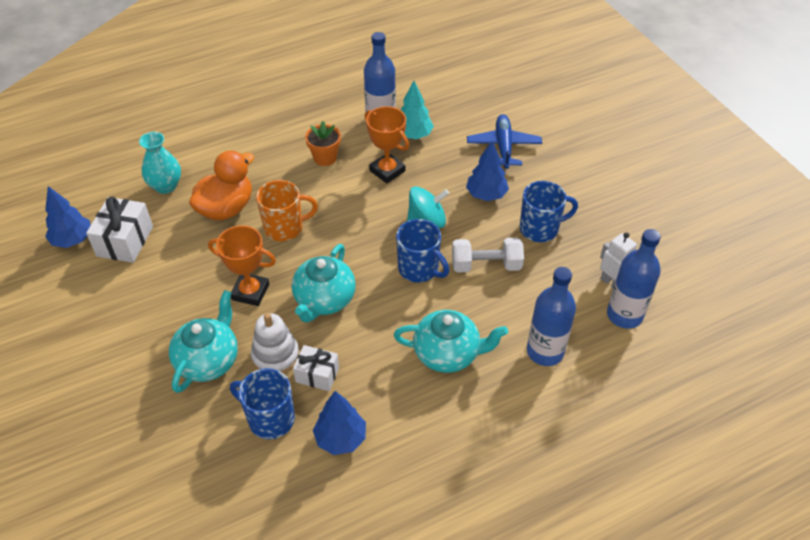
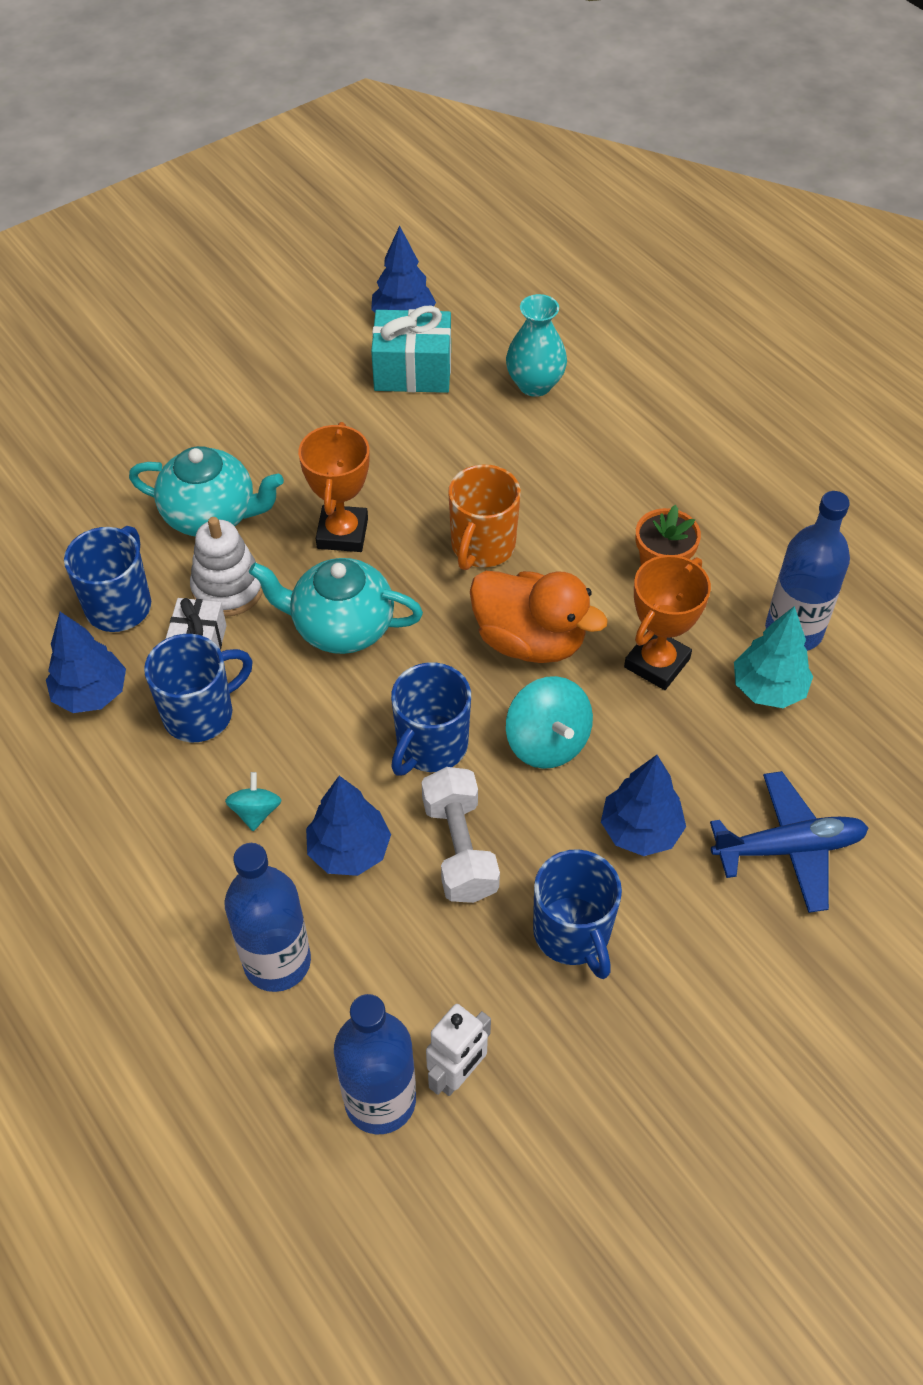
camera: 80 degrees right, 5 degrees up
white gift [86,196,153,263] -> turquoise gift [371,306,451,393]
orange duck [189,151,254,220] -> orange duck moved to [470,571,608,663]
orange mug [256,180,318,241] -> orange mug turned 45 degrees clockwise [448,464,521,570]
turquoise teapot [394,310,508,373] -> turquoise spinning top [225,772,281,831]
none -> blue mug [144,634,253,742]
none -> blue tree [306,776,391,876]

